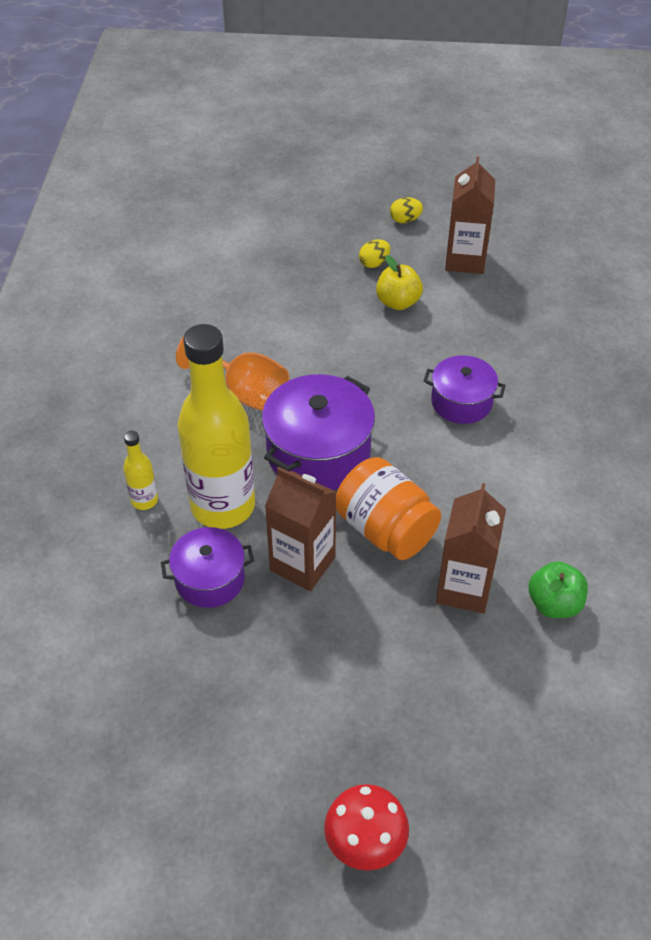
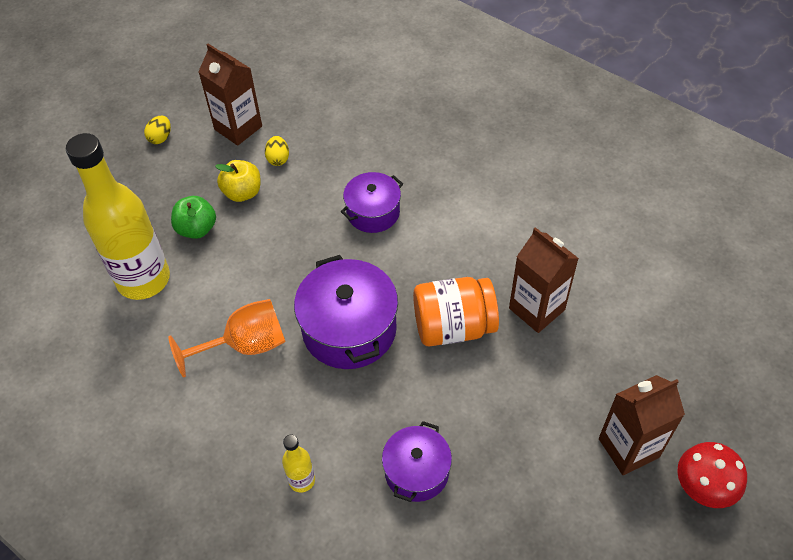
camera: 55 degrees left, 5 degrees up
yellow bottle [178,324,255,529] -> yellow bottle moved to [66,133,170,300]
brown carton [265,467,336,591] -> brown carton moved to [599,375,685,475]
yellow egg [359,239,390,268] -> yellow egg moved to [265,136,289,166]
green apple [529,561,588,618] -> green apple moved to [171,196,216,239]

